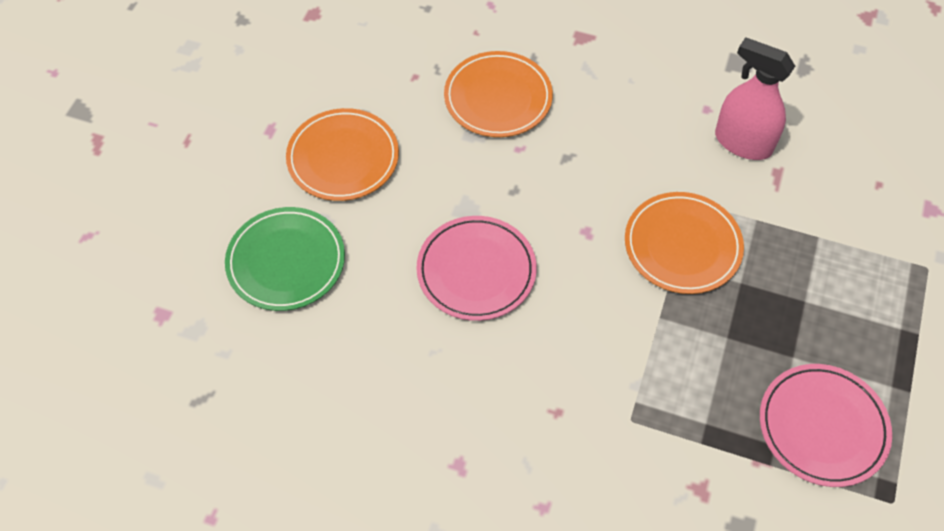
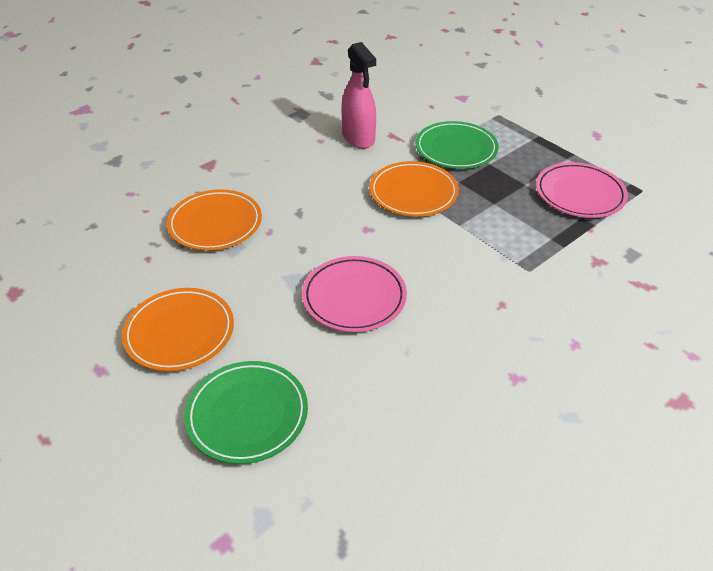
camera: 60 degrees left, 15 degrees down
pink spray bottle [715,37,795,160] -> pink spray bottle turned 90 degrees counterclockwise [341,42,376,149]
none -> green plate [415,121,499,169]

